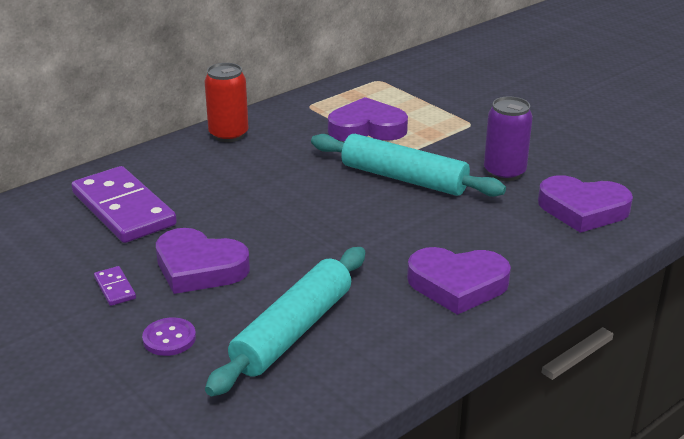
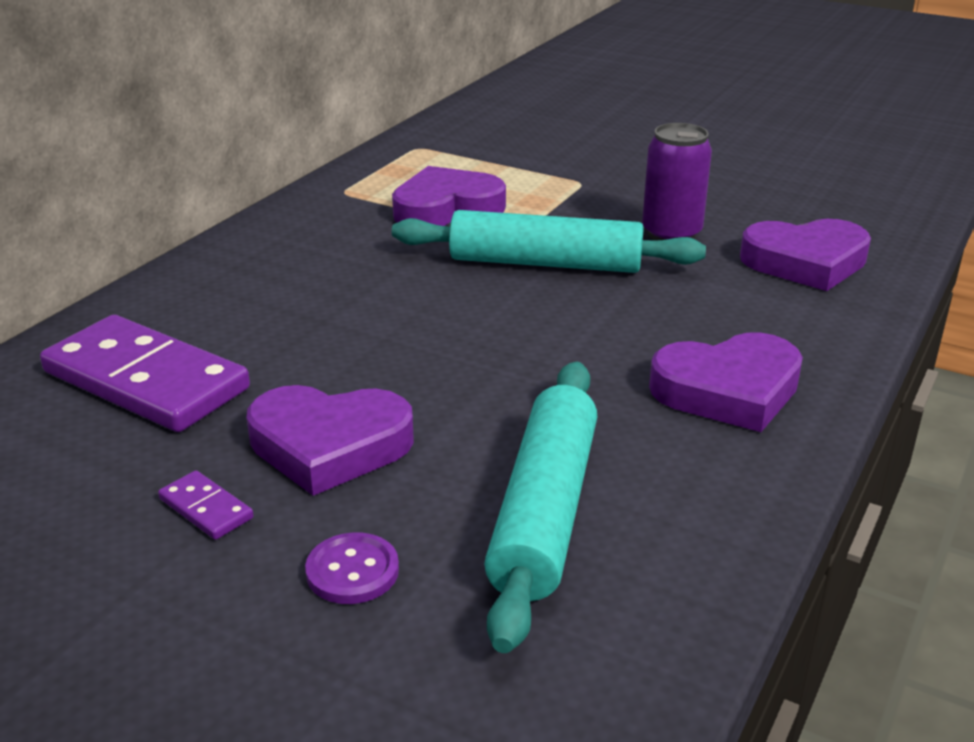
camera: 20 degrees left, 0 degrees up
red can [204,63,249,142] -> none

